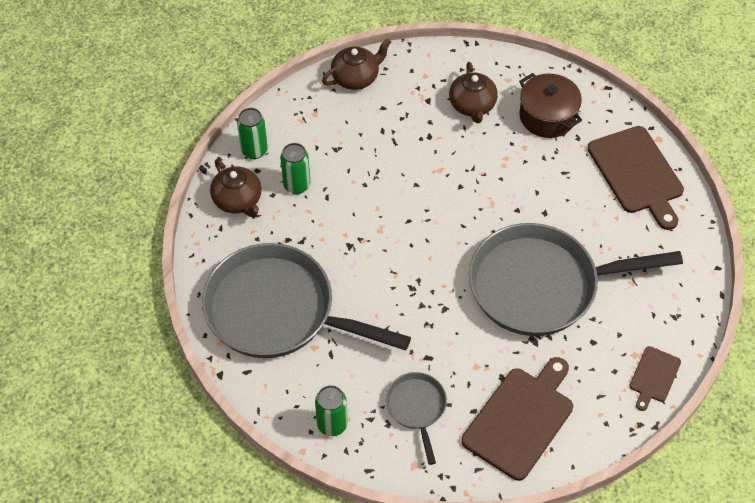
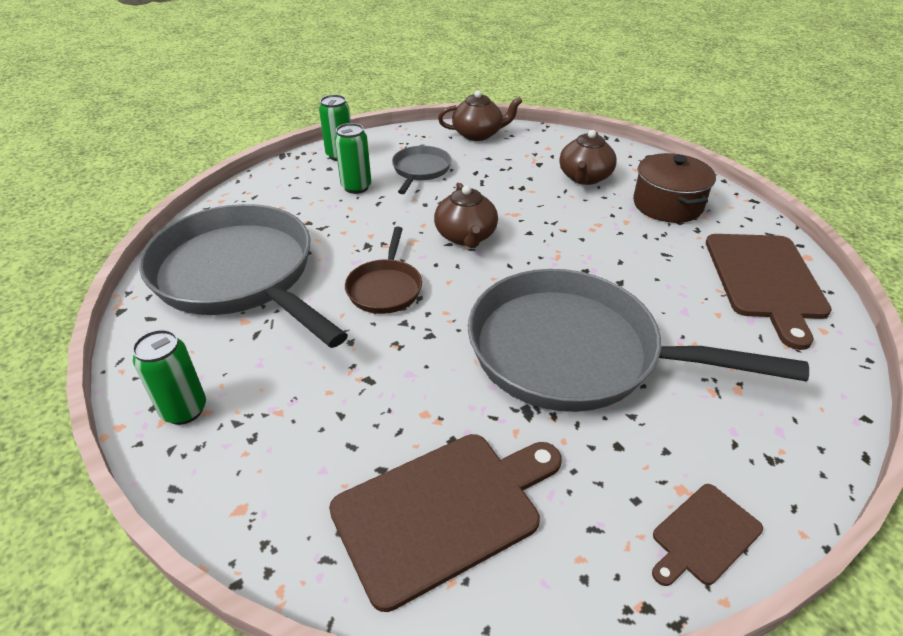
camera: 25 degrees right, 15 degrees down
brown teapot [210,159,261,217] -> brown teapot moved to [434,183,498,248]
grey pan [385,372,447,465] -> grey pan moved to [392,146,452,194]
none -> brown pan [345,227,422,314]

